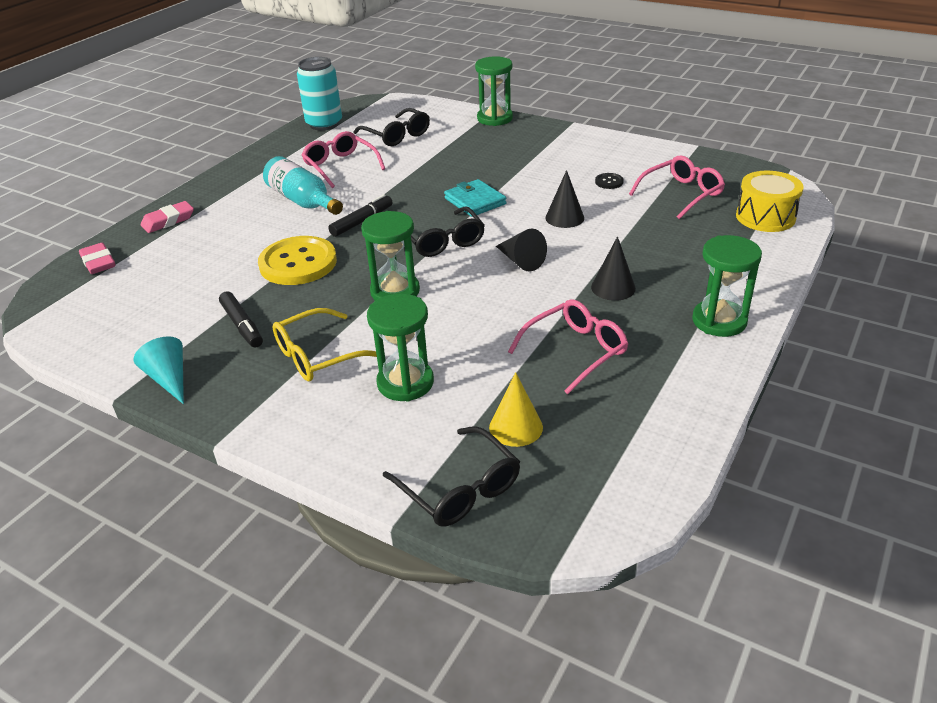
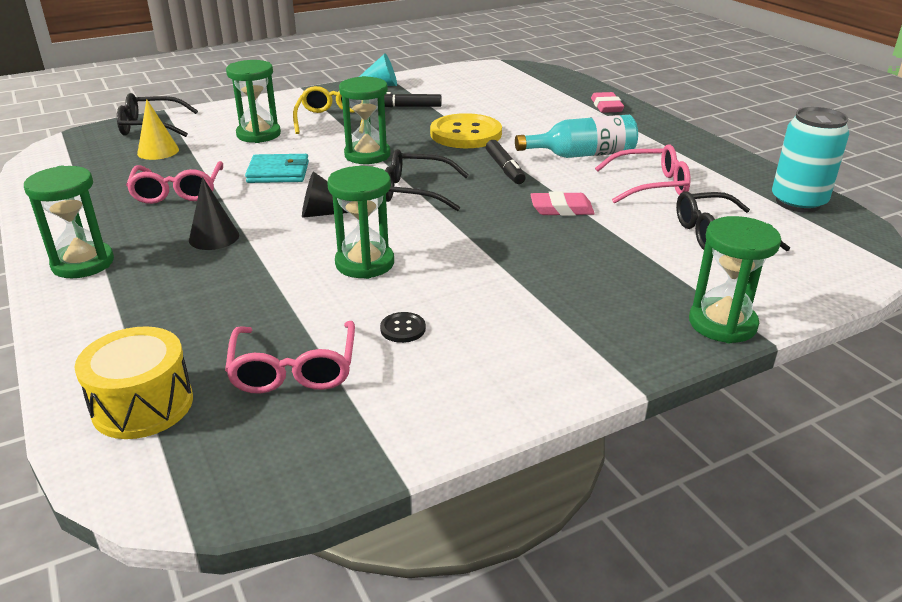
camera: 120 degrees right, 5 degrees down
pink eraser [79,243,116,274] -> pink eraser moved to [530,191,595,216]
turquoise wallet [444,179,507,217] -> turquoise wallet moved to [245,154,309,183]
black cone [545,170,584,228] -> green hourglass [327,166,394,279]

